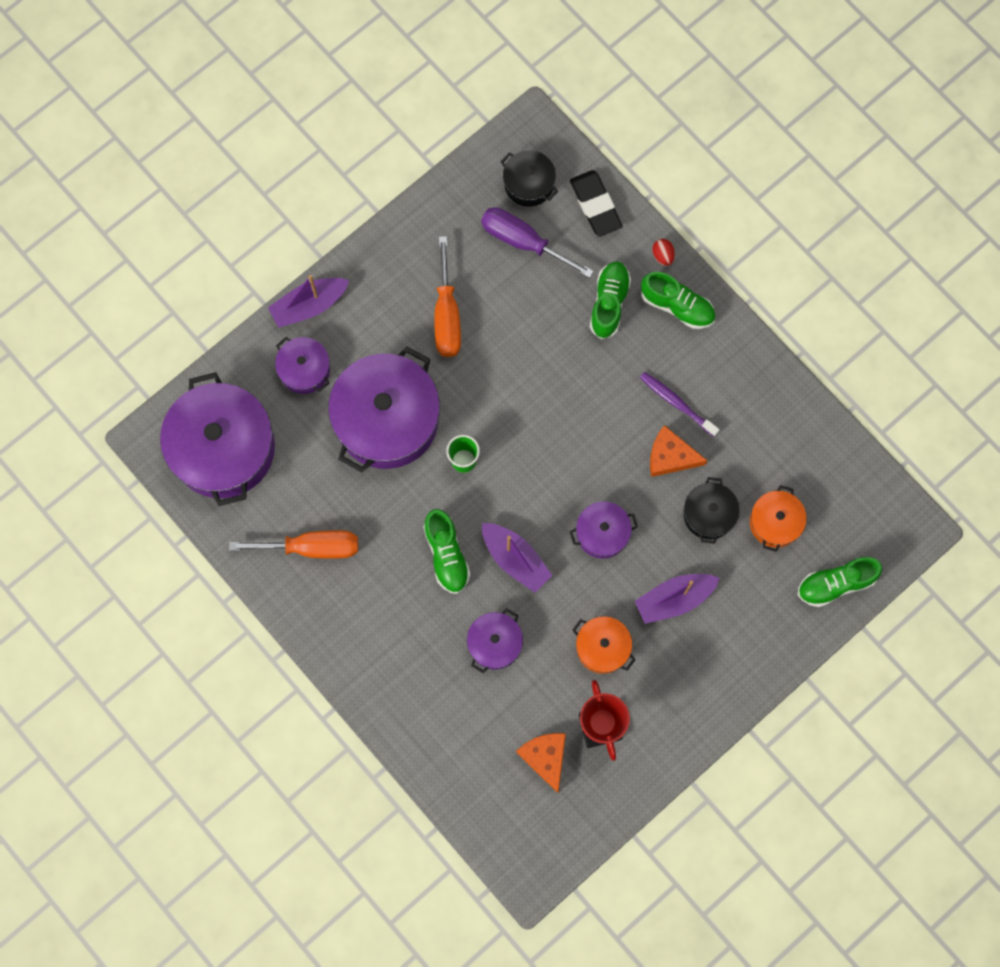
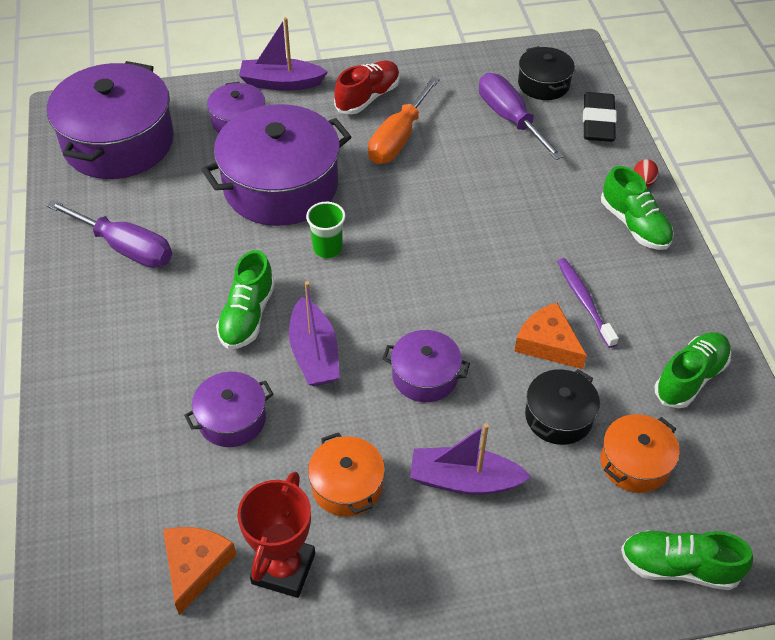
camera: 30 degrees right, 25 degrees down
orange screwdriver [229,530,358,559] -> purple screwdriver [47,200,172,268]
green shoe [590,262,631,339] -> green shoe moved to [655,332,731,409]
none -> red shoe [334,61,400,114]

